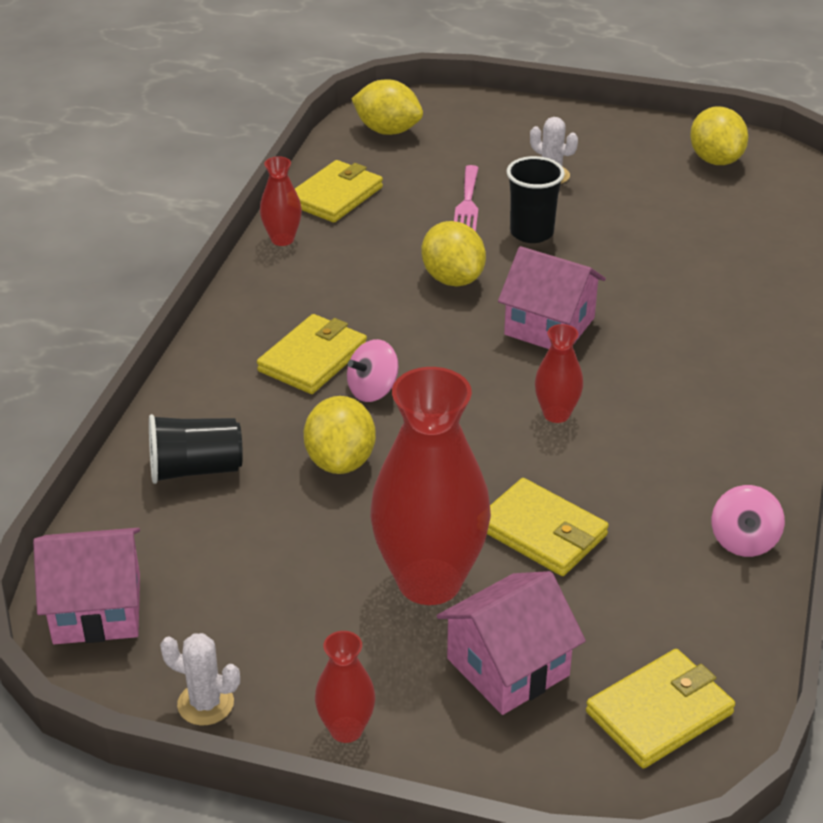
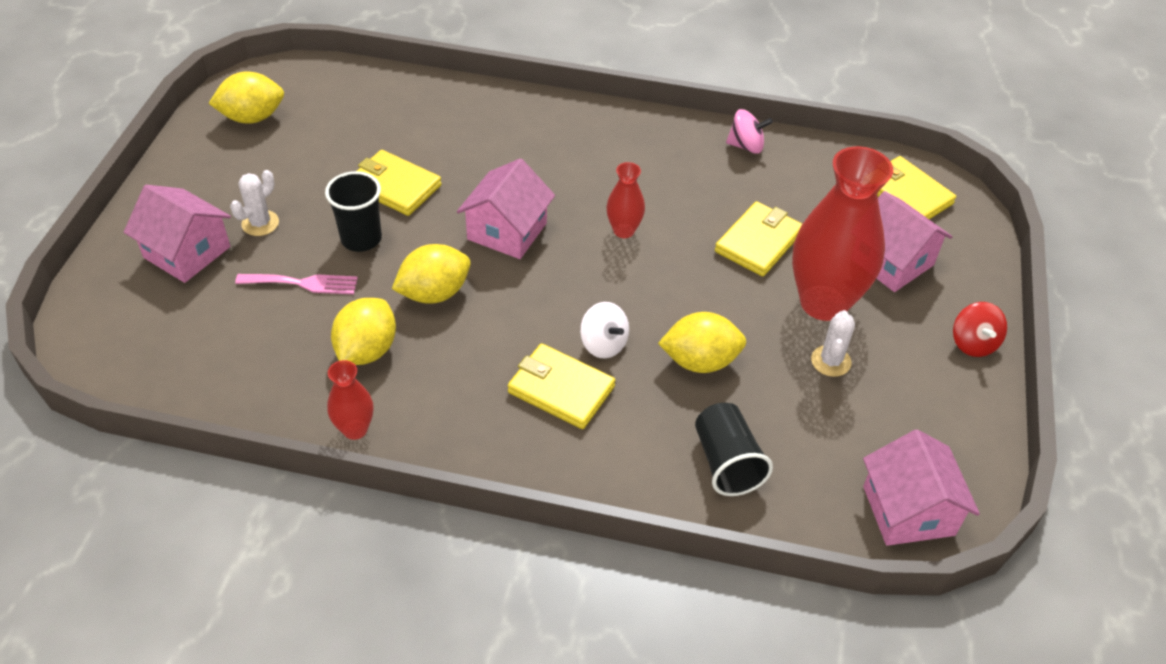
camera: 95 degrees left, 10 degrees up
white cactus [160,633,240,725] -> white cactus moved to [811,310,855,377]
yellow wallet [295,160,383,223] -> yellow wallet moved to [357,150,442,216]
red vase [315,631,375,743] -> red spinning top [953,302,1007,357]
pink spinning top [347,339,399,402] -> white spinning top [580,302,629,359]
yellow lemon [352,79,423,135] -> yellow lemon moved to [331,298,396,365]
none -> pink house [124,185,231,283]

